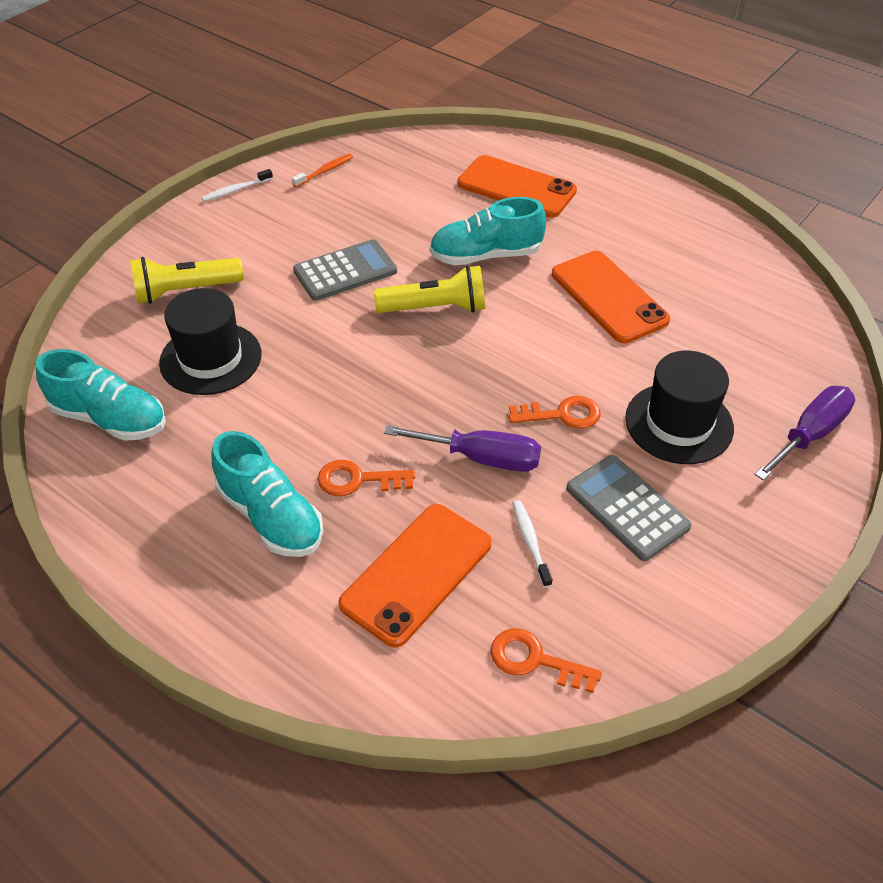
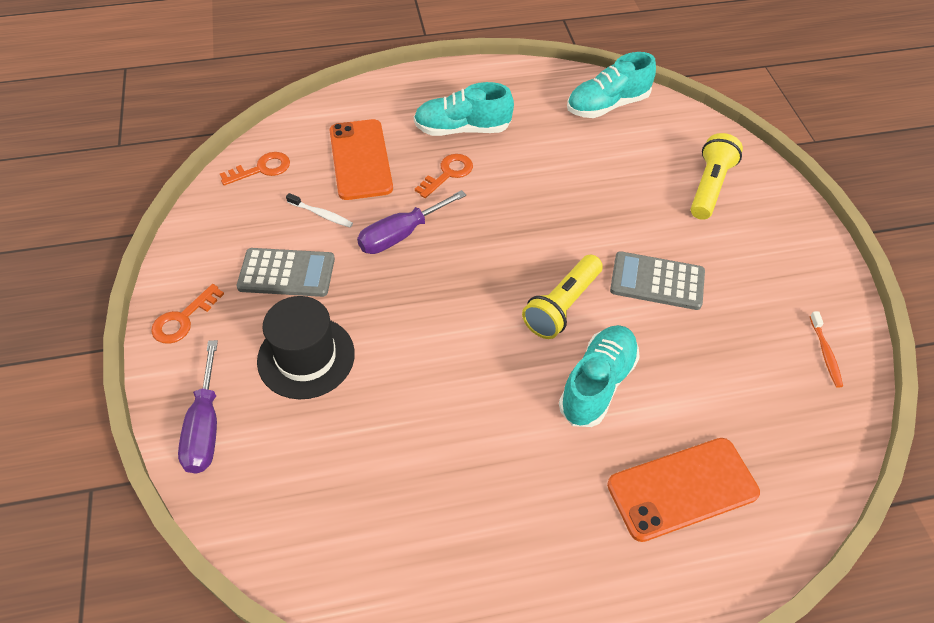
camera: 130 degrees right, 5 degrees up
black hat [159,288,262,395] -> none
white toothbrush [201,169,273,202] -> none
grey calculator [293,239,397,301] -> grey calculator turned 90 degrees clockwise [610,251,705,310]
orange key [509,396,601,429] -> orange key moved to [151,284,224,344]
orange phone [552,251,670,343] -> none

